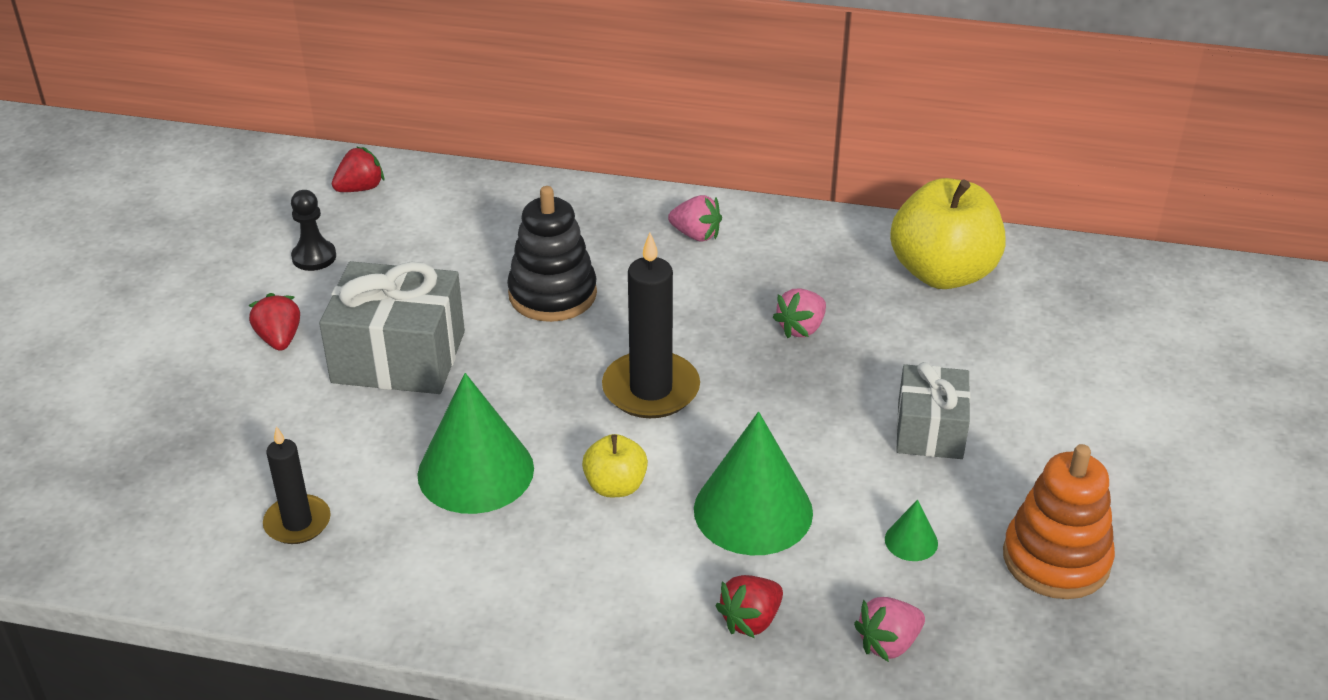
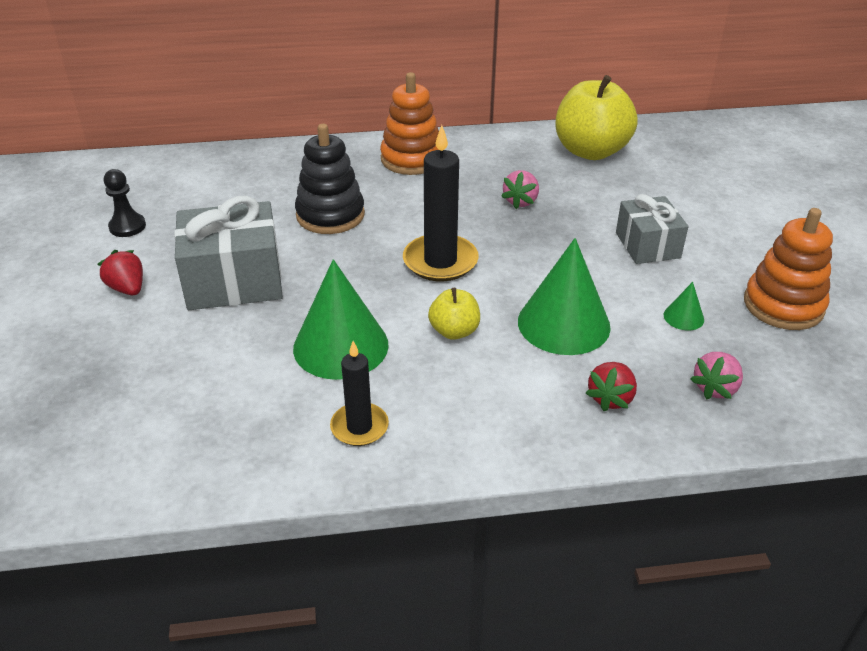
camera: 20 degrees left, 0 degrees up
black candle [263,426,331,544] -> black candle moved to [330,341,389,446]
red strawberry [332,146,384,192] -> none
pink strawberry [668,195,722,242] -> orange stacking toy [380,72,439,175]

